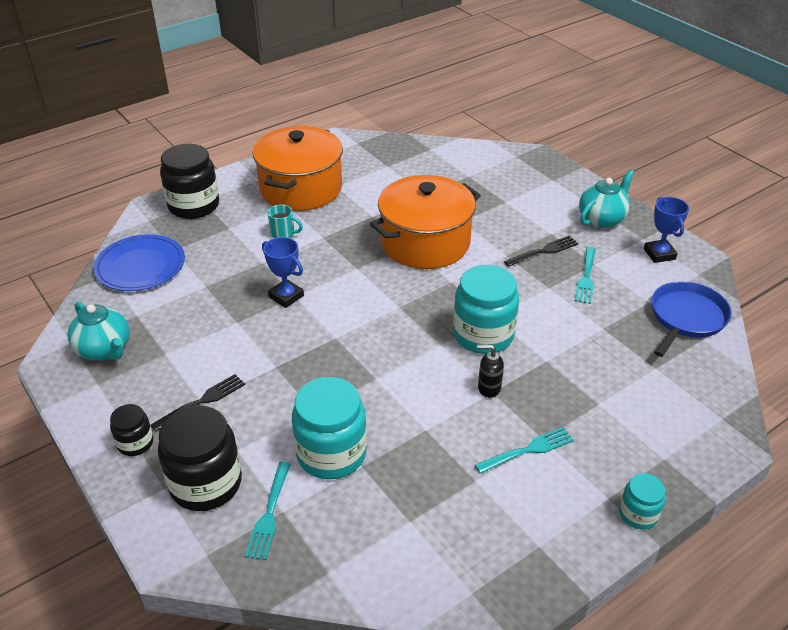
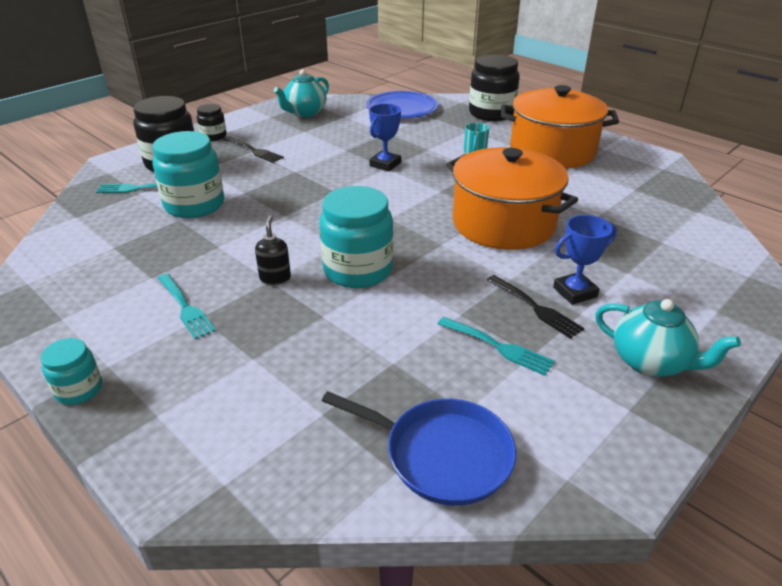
camera: 80 degrees right, 5 degrees down
turquoise fork [575,247,596,304] -> turquoise fork turned 150 degrees counterclockwise [438,317,555,376]
blue trophy [644,197,689,263] -> blue trophy moved to [553,215,617,305]

